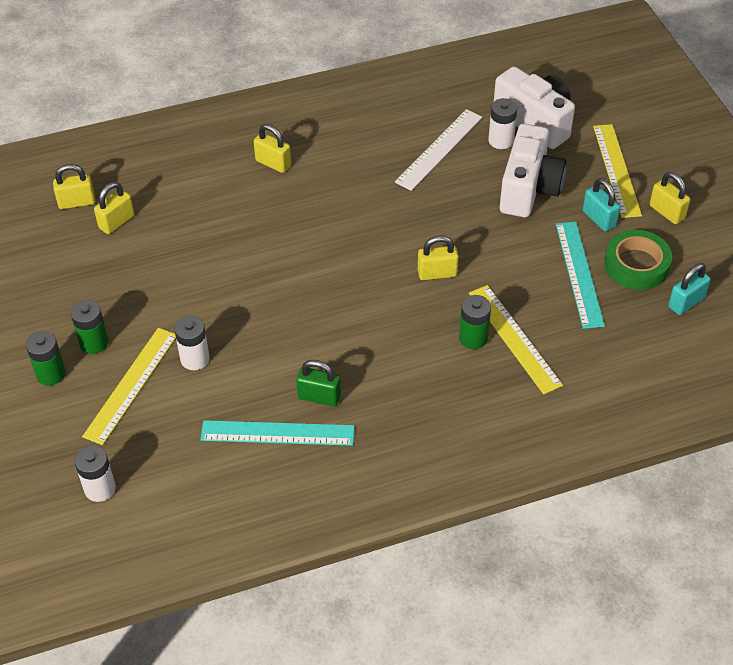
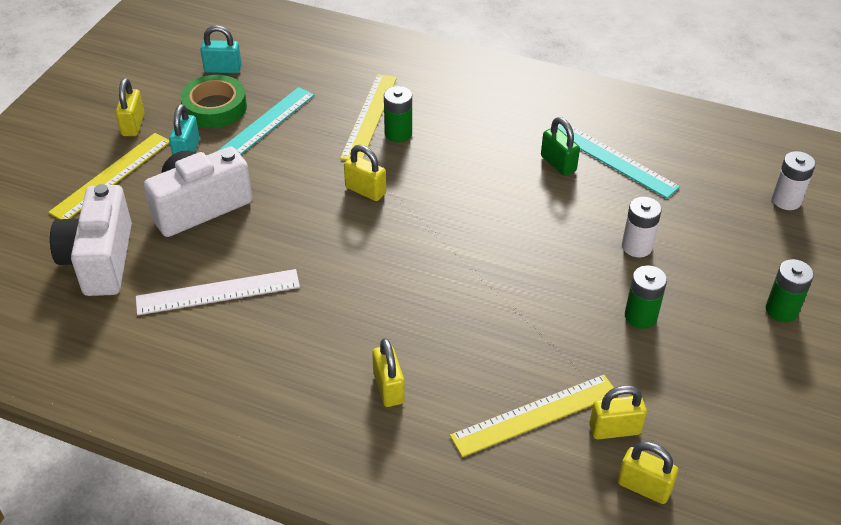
camera: 140 degrees left, 5 degrees down
green battery [71,300,109,354] -> green battery moved to [625,265,667,329]
yellow ruler [82,328,176,445] -> yellow ruler moved to [450,375,614,457]
white battery [488,98,517,149] -> none

